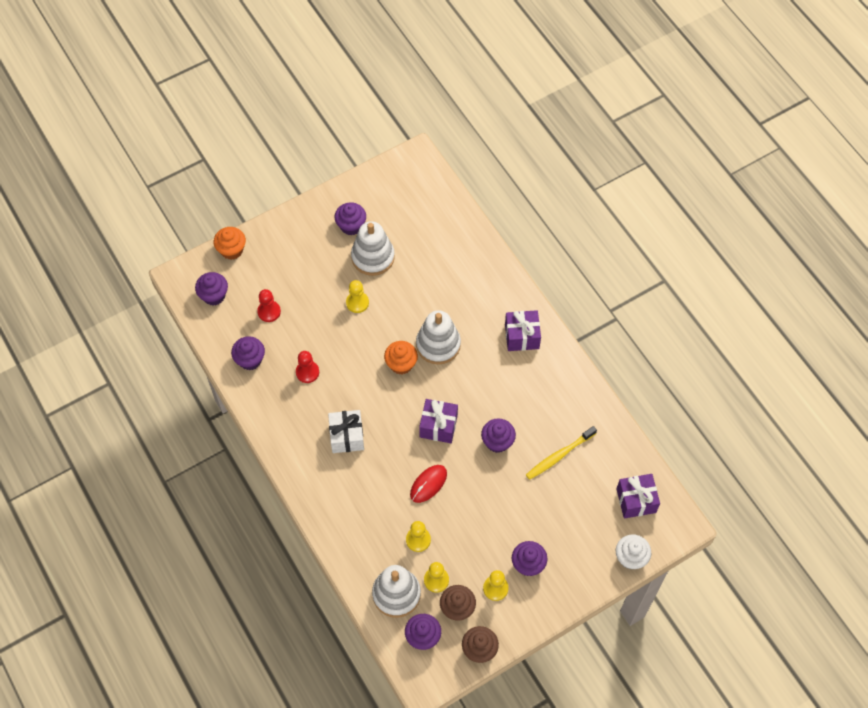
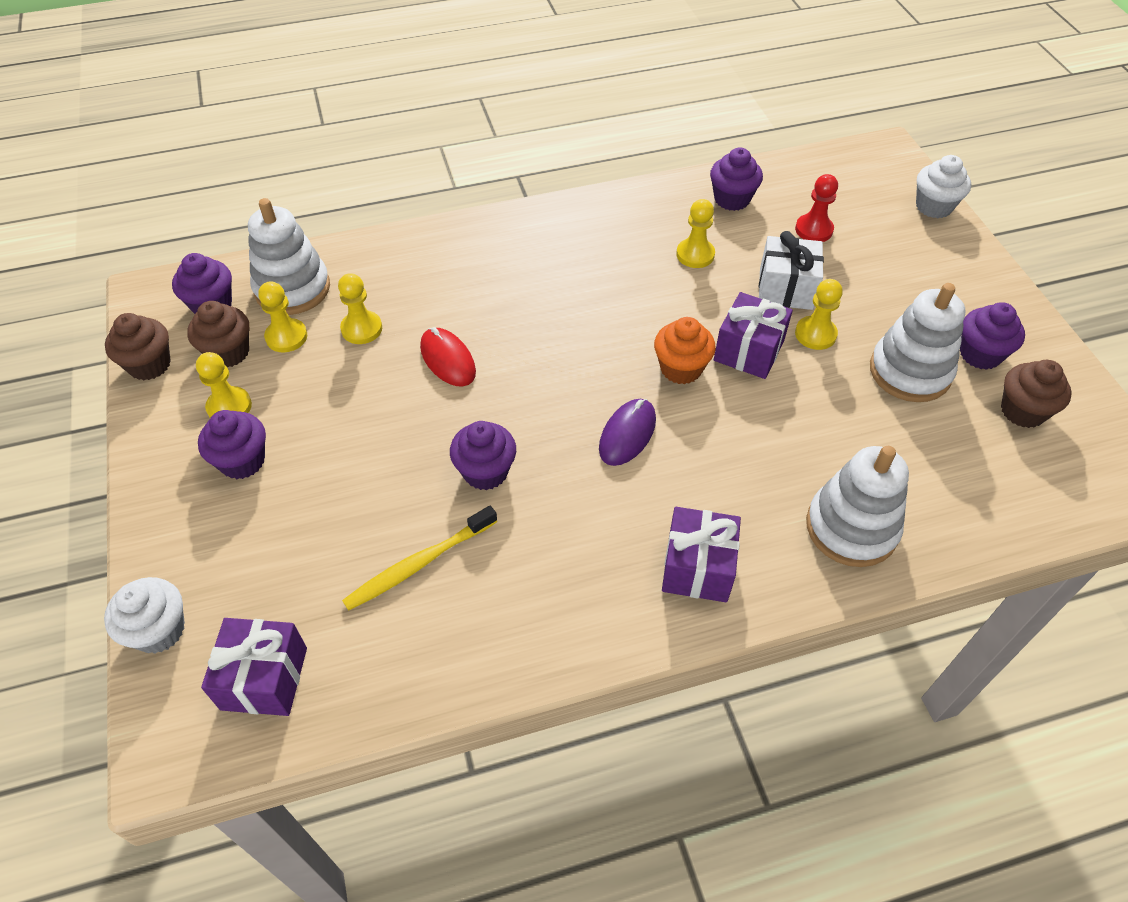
camera: 105 degrees right, 10 degrees down
purple cupcake [195,272,228,306] -> none
orange cupcake [214,227,246,260] -> white cupcake [916,155,971,218]
red pawn [296,351,319,383] -> yellow pawn [676,199,715,268]
white gift [328,410,364,453] -> white gift moved to [759,231,824,310]
white stacking toy [416,310,461,365] -> white stacking toy moved to [806,446,909,567]
purple gift [419,399,458,443] -> purple gift moved to [714,292,793,379]
yellow toothbrush [526,426,597,480] -> yellow toothbrush turned 105 degrees counterclockwise [342,506,497,611]
none -> purple mouse [599,399,656,466]
none -> brown cupcake [1001,360,1072,428]

